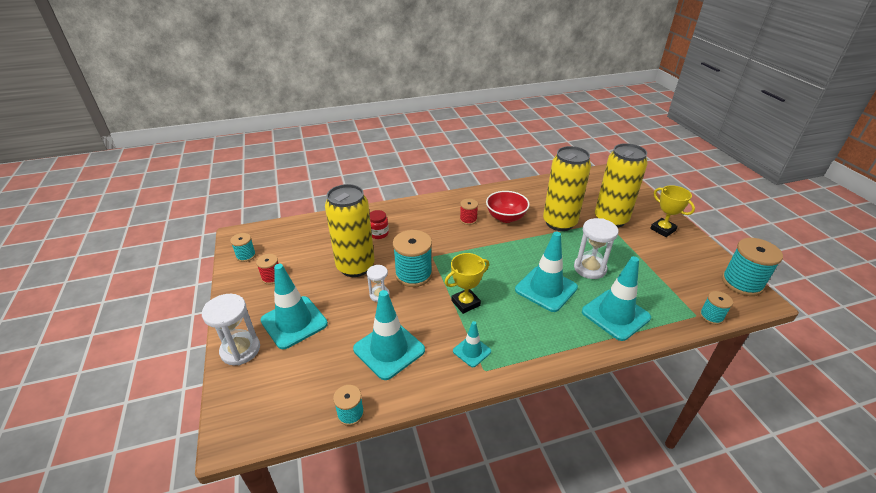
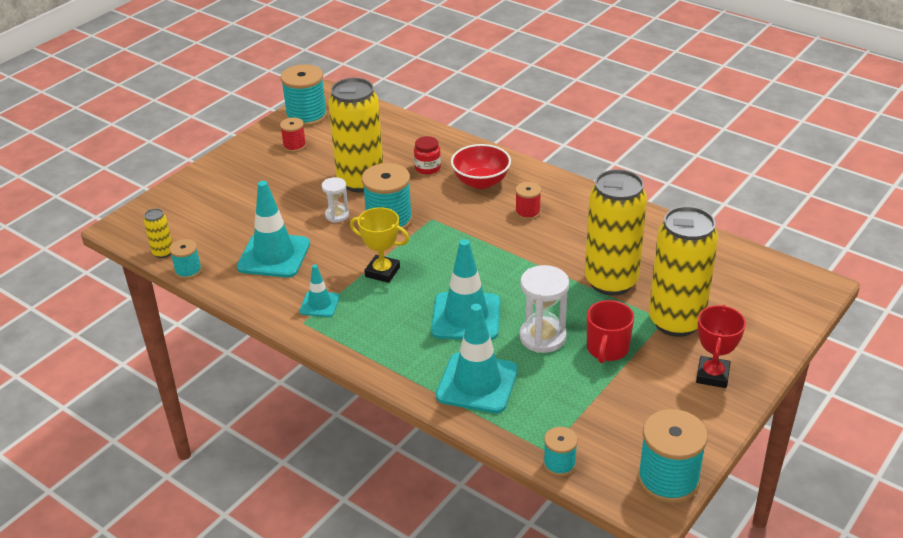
camera: 55 degrees right, 0 degrees up
white hourglass [202,294,260,365] -> none
turquoise spool [230,233,256,262] -> turquoise spool [281,64,327,127], size x1.85
turquoise traffic cone [260,264,328,349] -> none
red bowl [486,191,530,223] -> red bowl moved to [451,144,511,189]
yellow trophy [650,185,695,237] -> red trophy [696,305,746,388]
none -> yellow can [144,209,172,258]
none -> red mug [587,300,634,363]

